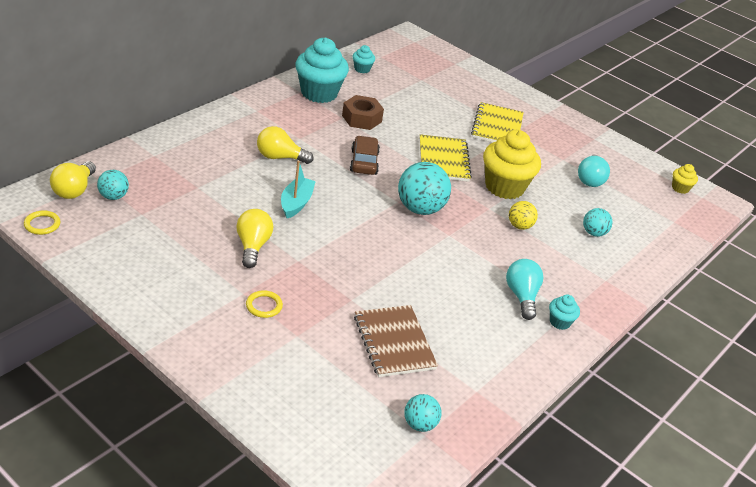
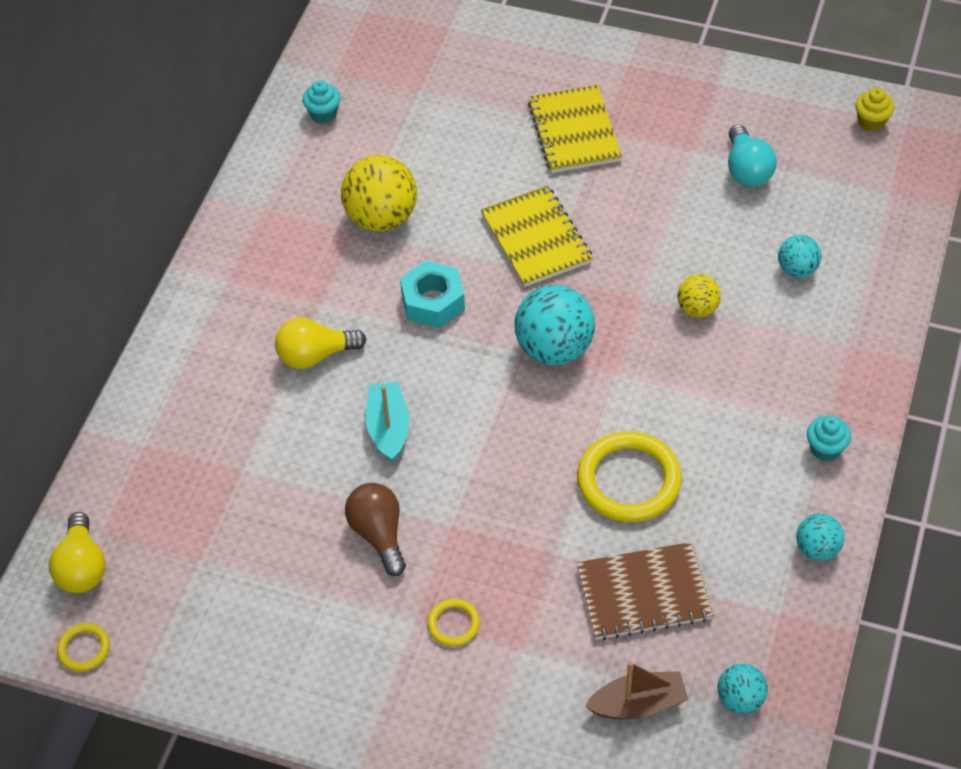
camera: 15 degrees left, 15 degrees up
turquoise ball [97,170,129,200] -> turquoise ball moved to [796,514,844,561]
yellow light bulb [236,209,273,268] -> brown light bulb [345,483,406,576]
turquoise cupcake [295,37,349,103] -> none
brown nut [342,95,384,130] -> yellow ball [341,155,417,231]
brown car [350,136,380,175] -> turquoise nut [400,260,465,328]
brown notebook [354,305,438,377] -> brown notebook turned 60 degrees counterclockwise [576,542,714,640]
yellow cupcake [483,130,541,199] -> none
turquoise light bulb [506,259,543,320] -> none
none -> yellow ring [577,432,682,522]
none -> brown boat [585,661,689,719]

